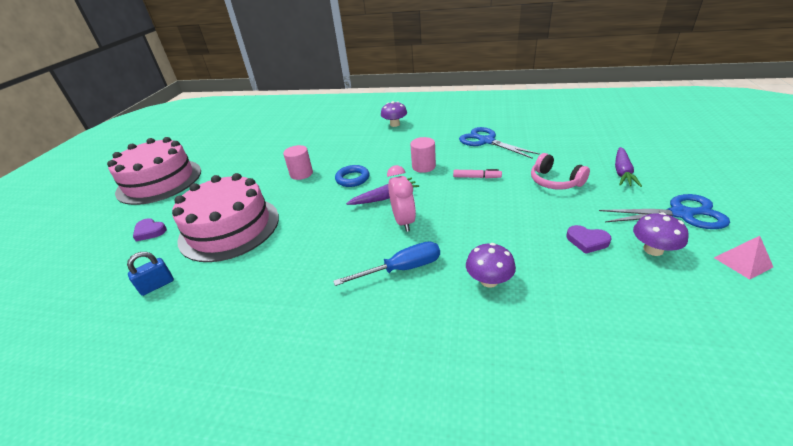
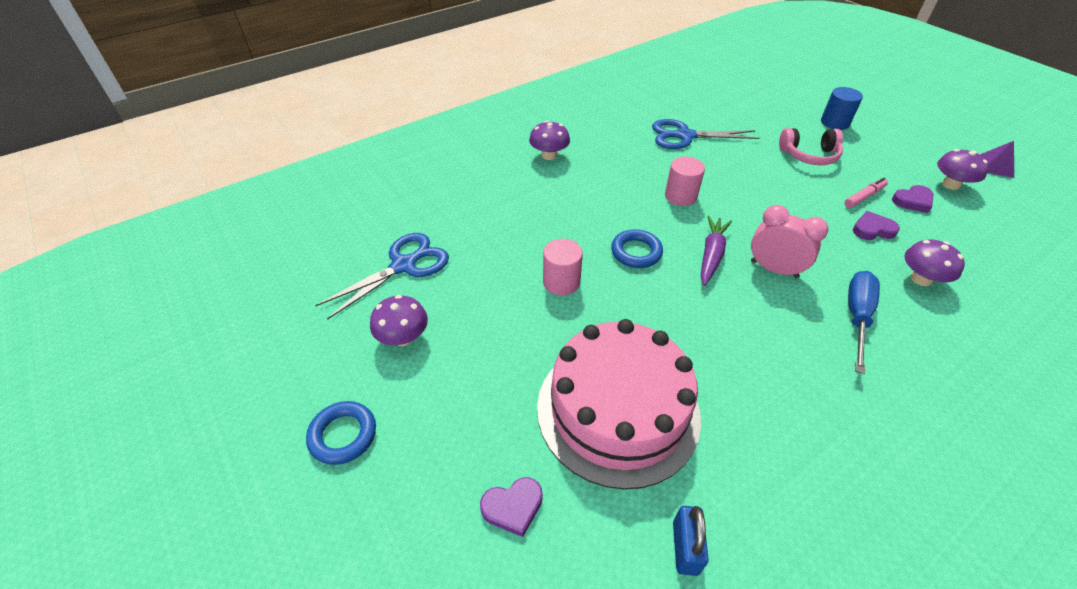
camera: 50 degrees left, 10 degrees up
pink cake [107,137,201,205] -> blue ring [306,401,376,465]
pink marker [453,169,502,178] -> pink marker moved to [844,178,888,208]
blue scissors [599,194,730,229] -> blue scissors moved to [315,233,449,320]
purple carrot [615,147,642,187] -> blue cylinder [821,87,863,130]
pink pyramid [714,236,773,280] -> purple pyramid [980,141,1014,178]
none -> purple mushroom [370,295,428,346]
none -> purple heart [853,211,900,240]

